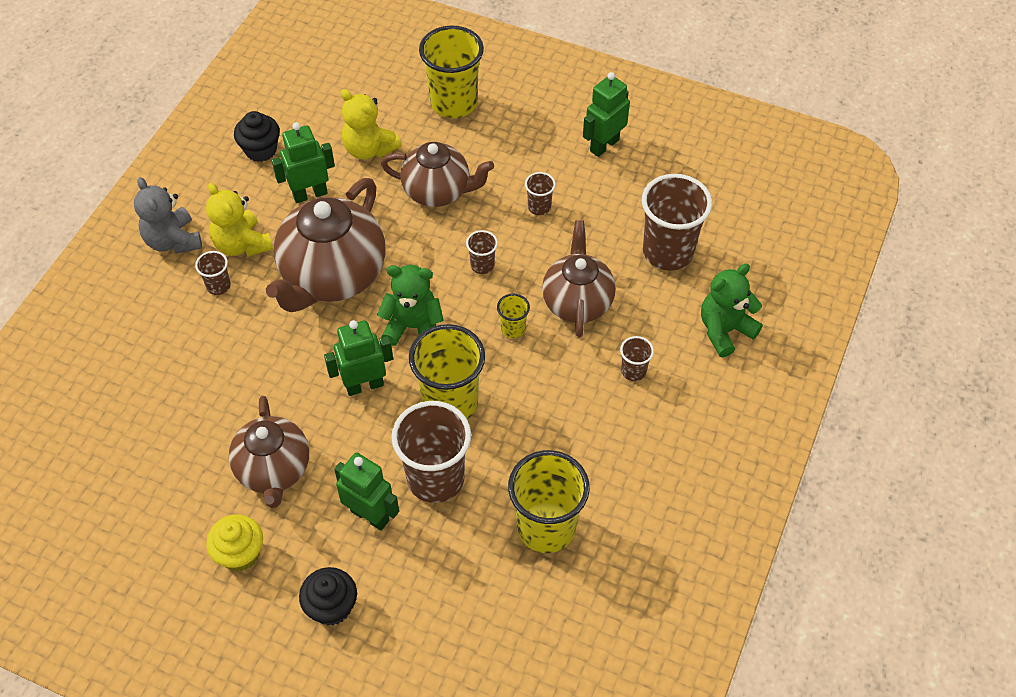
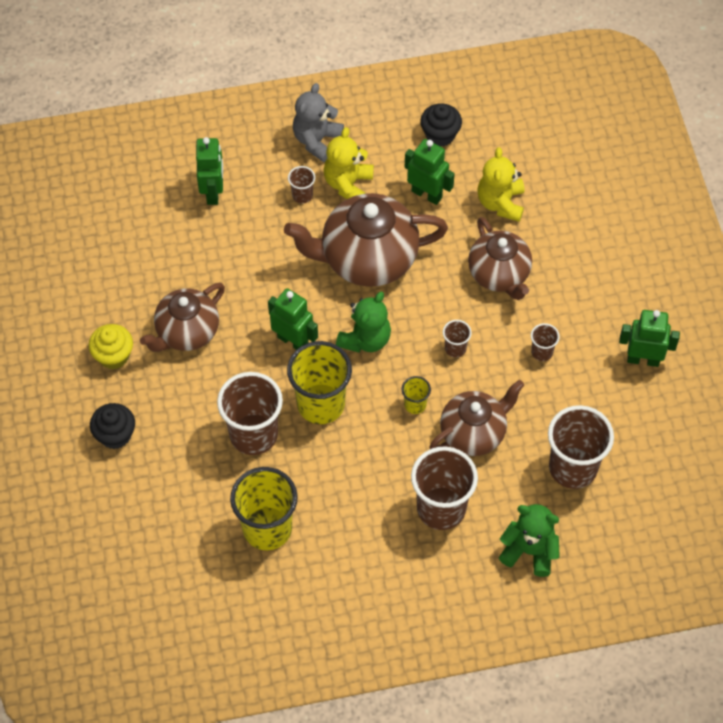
camera: 55 degrees right, 5 degrees up
green robot [334,453,399,531] -> green robot moved to [196,137,223,205]
green teddy bear [377,265,444,346] -> green teddy bear turned 60 degrees clockwise [336,291,391,353]
yellow cup [419,26,484,118] -> none
brown cup [620,336,654,381] -> brown cup [411,446,478,530], size x2.17

